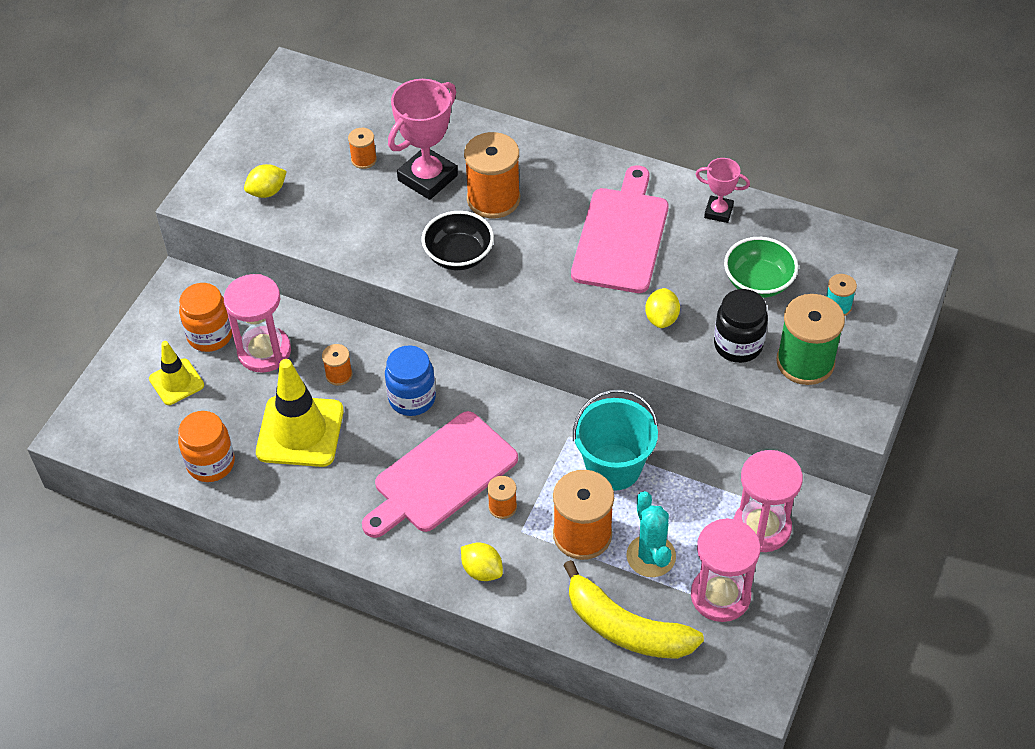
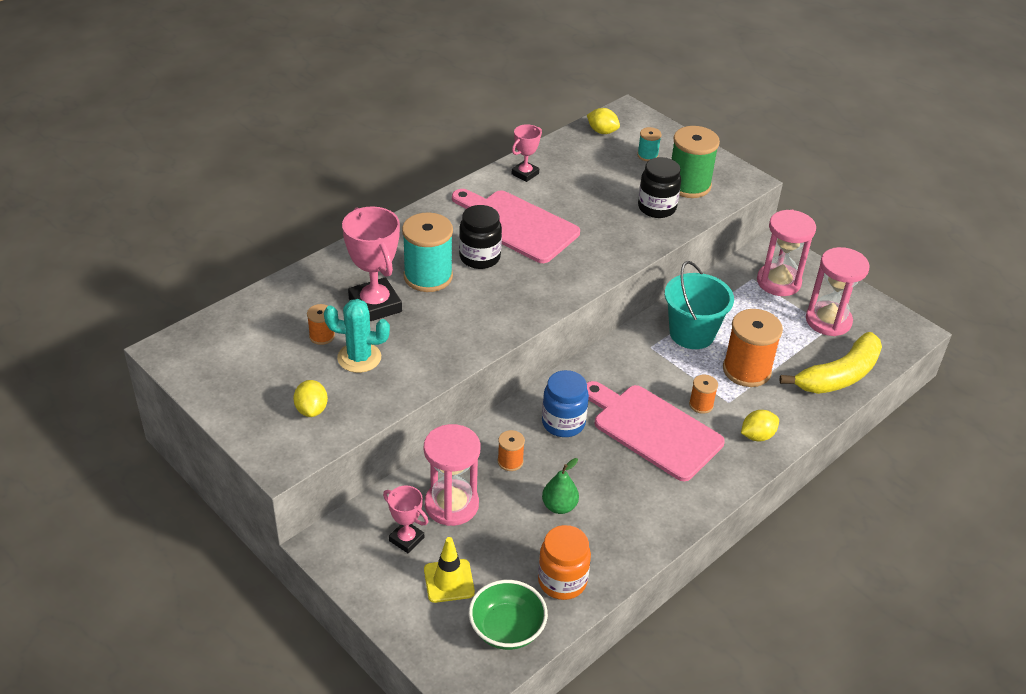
camera: 70 degrees left, 10 degrees down
orange jar [179,283,232,352] -> pink trophy [383,485,428,553]
yellow traffic cone [256,359,344,467] -> green pear [542,458,579,514]
pink cutting board [362,411,518,538] -> pink cutting board turned 150 degrees clockwise [587,381,725,481]
black bowl [422,211,494,270] -> none
orange spool [464,132,520,218] -> turquoise spool [402,212,453,292]
turquoise cactus [626,491,676,577] -> turquoise cactus moved to [324,299,390,373]
yellow lemon [645,288,680,328] -> yellow lemon moved to [587,108,620,134]
green bowl [724,237,798,298] -> green bowl moved to [469,580,548,650]
none -> black jar [459,205,502,269]

